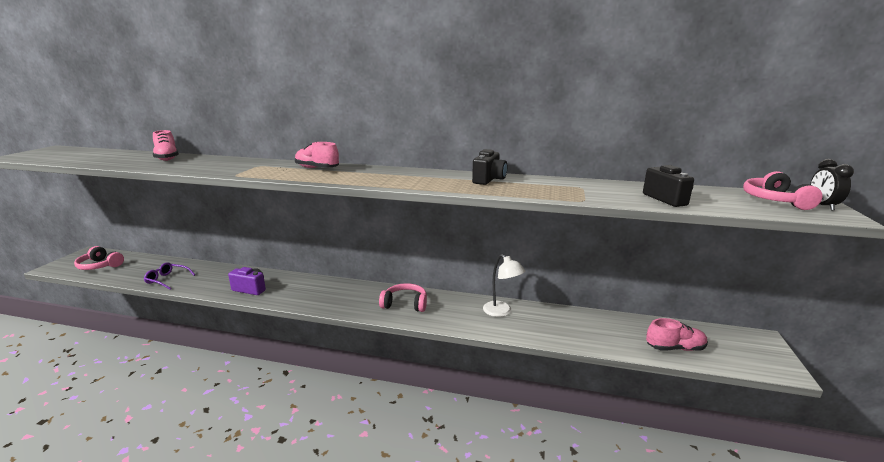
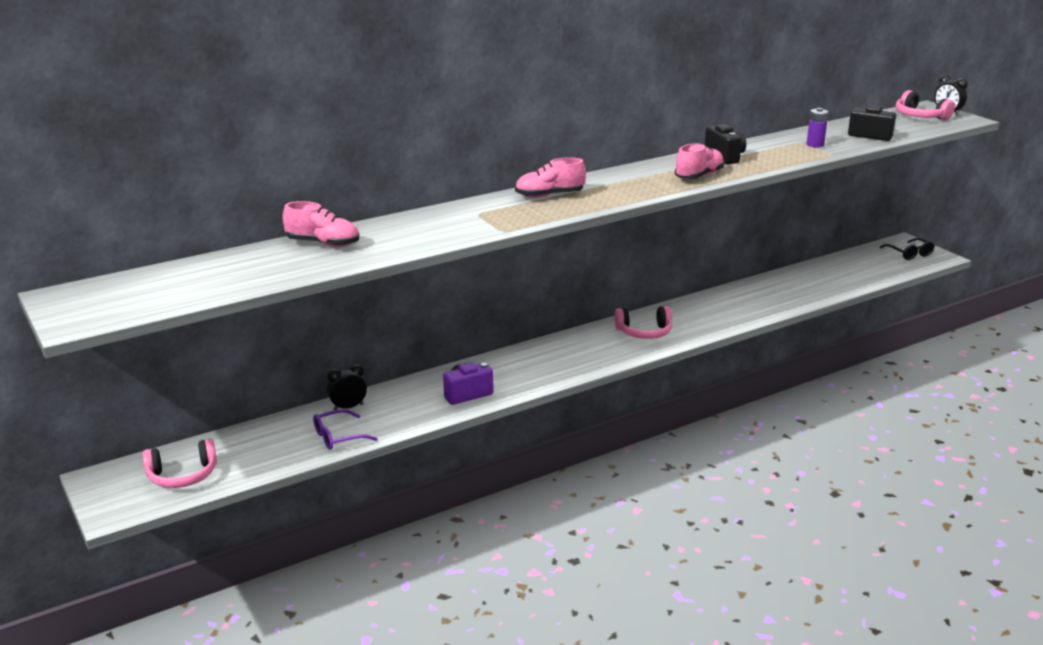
camera: 45 degrees left, 5 degrees up
pink headphones [379,283,427,312] -> pink headphones turned 150 degrees counterclockwise [614,306,672,339]
white lamp [483,254,525,317] -> none
pink shoe [646,318,708,351] -> pink shoe moved to [675,143,724,179]
none -> black clock [327,364,367,410]
none -> purple battery [807,108,828,147]
none -> black glasses [880,238,935,260]

